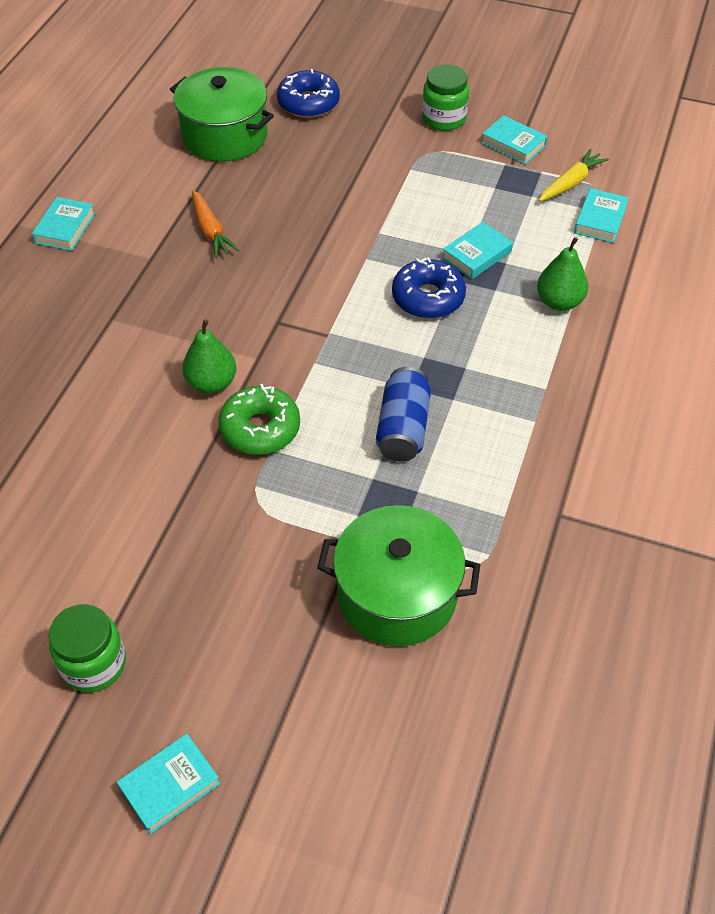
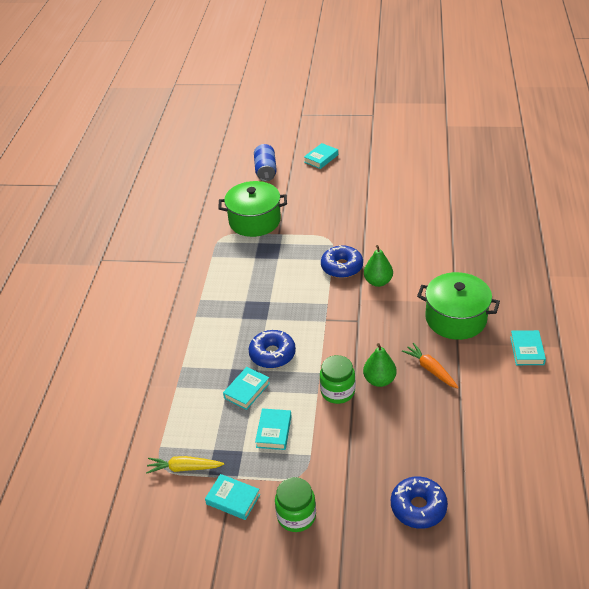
camera: 170 degrees right, 10 degrees down
green jar [49,604,126,692] -> green jar moved to [320,355,355,404]
green pot [170,67,274,162] -> green pot moved to [417,272,500,340]
green donut [219,384,300,455] -> blue donut [321,245,363,278]
blue can [376,367,431,461] -> blue can moved to [254,144,277,181]
green pear [537,237,588,311] -> green pear moved to [363,343,397,387]
yellow carrot [539,149,609,202] -> yellow carrot turned 60 degrees clockwise [146,456,224,474]
turquoise book [574,188,629,243] -> turquoise book moved to [255,408,292,450]

